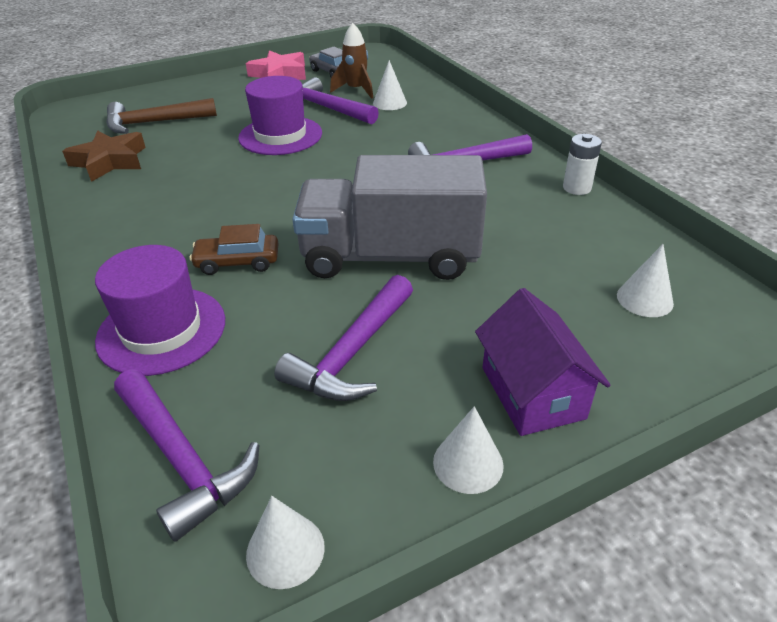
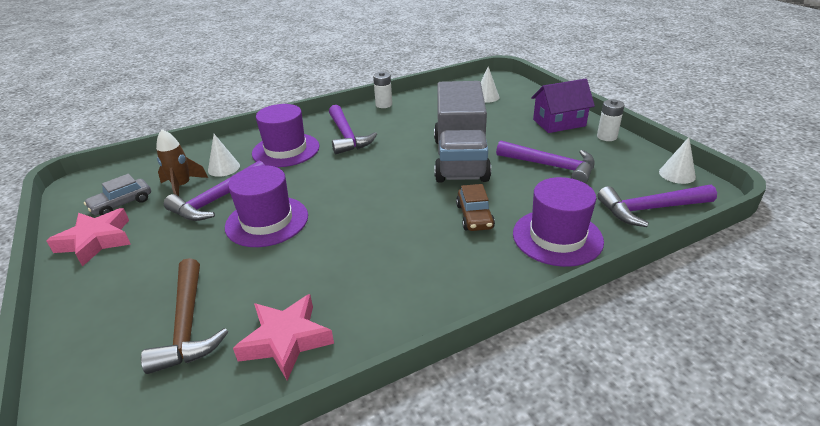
camera: 90 degrees left, 5 degrees down
brown star [62,130,146,182] -> pink star [233,294,334,380]
purple hammer [114,369,260,542] -> purple hammer turned 150 degrees counterclockwise [597,185,717,227]
white cone [433,406,504,494] -> white battery [597,99,625,141]
none -> purple hat [252,104,319,167]

